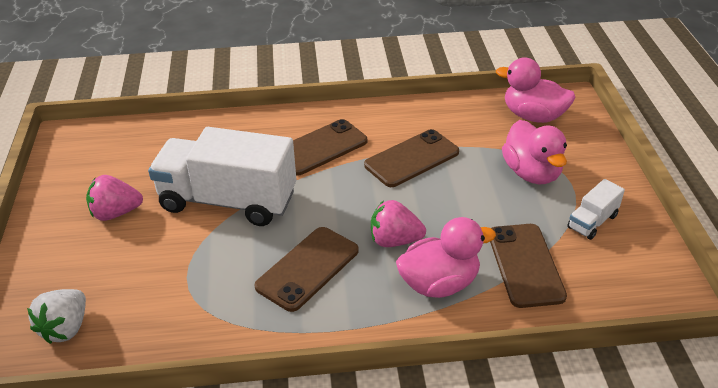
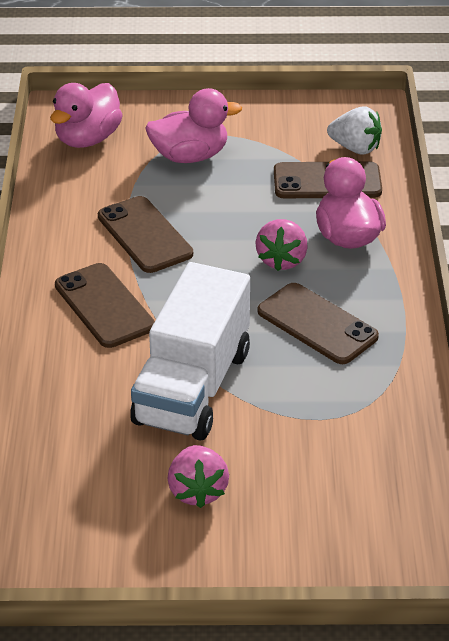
camera: 85 degrees left, 0 degrees up
white strawberry [27,289,86,344] -> white strawberry moved to [327,106,382,154]
white truck [567,179,625,240] -> none

